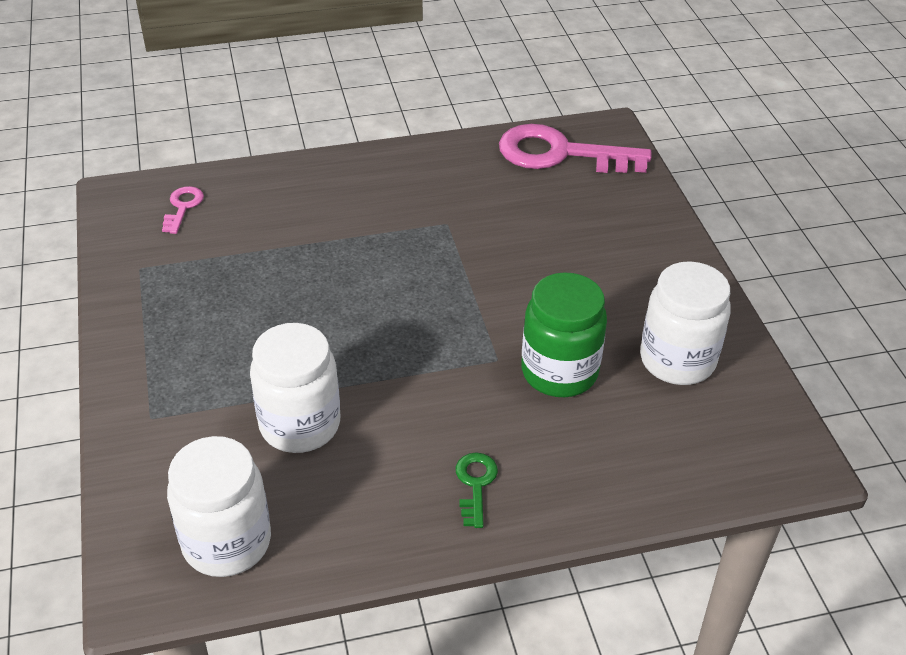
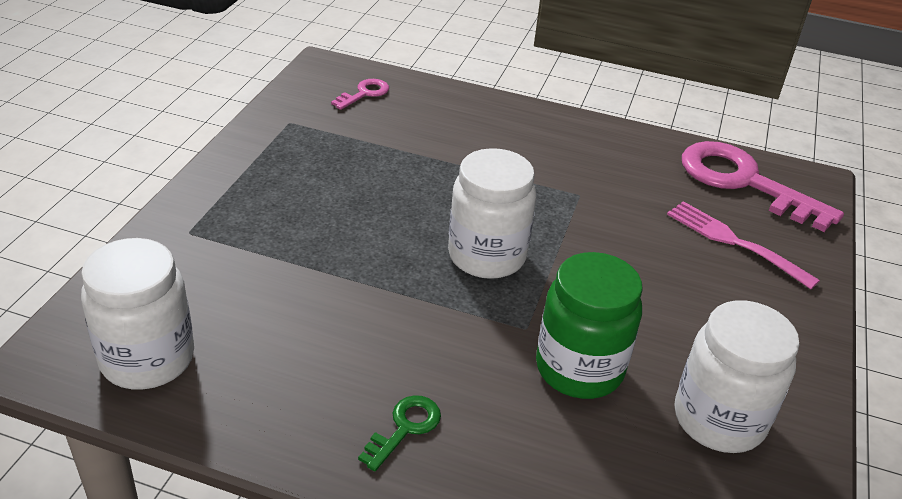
camera: 30 degrees right, 5 degrees down
white jar [250,323,340,453] -> white jar moved to [448,148,536,279]
none -> pink fork [667,201,820,289]

